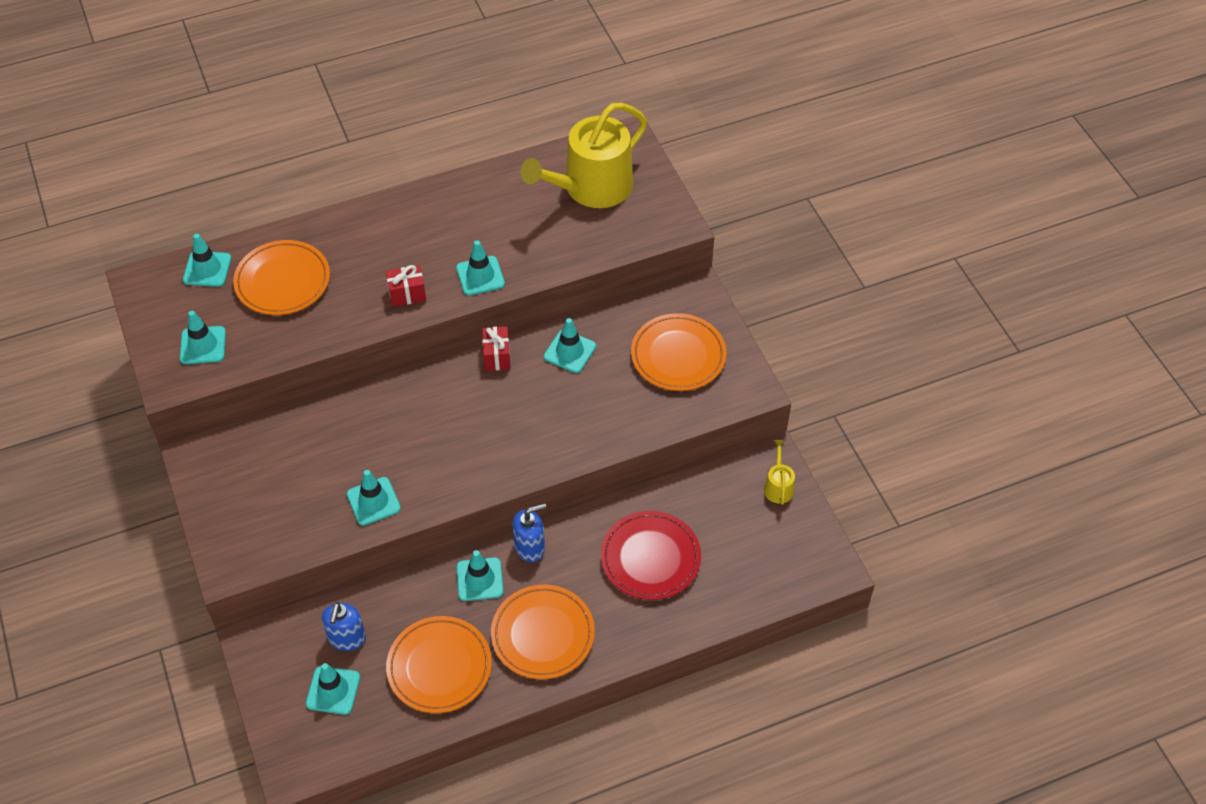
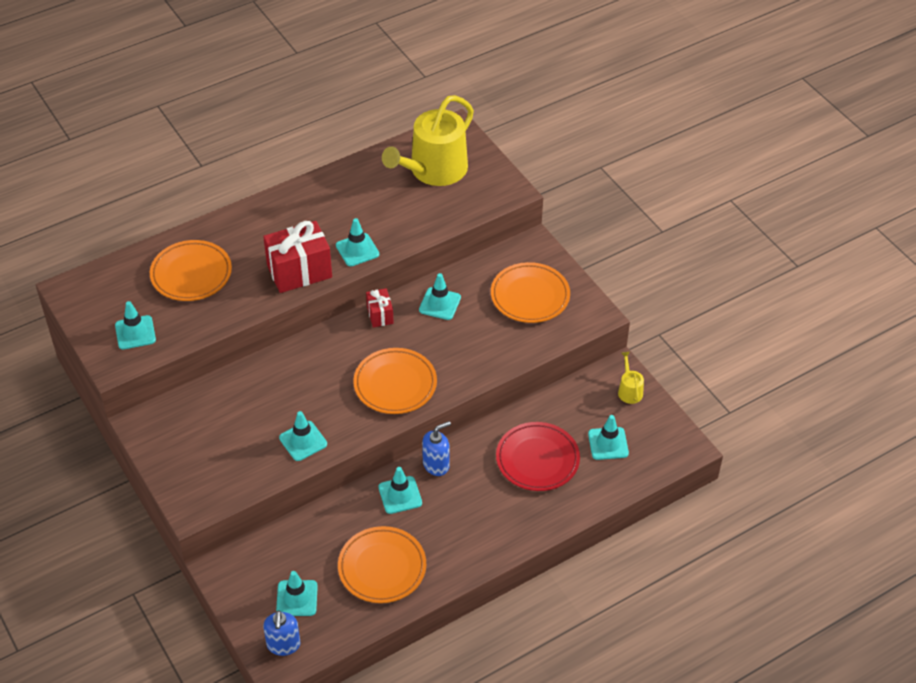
camera: 10 degrees left, 5 degrees down
turquoise traffic cone [183,234,231,287] -> turquoise traffic cone moved to [588,415,629,460]
blue soap dispenser [322,602,366,651] -> blue soap dispenser moved to [263,610,300,656]
red gift [386,265,426,307] -> red gift [263,221,332,293], size x1.91
orange plate [491,584,595,679] -> orange plate moved to [353,348,437,414]

